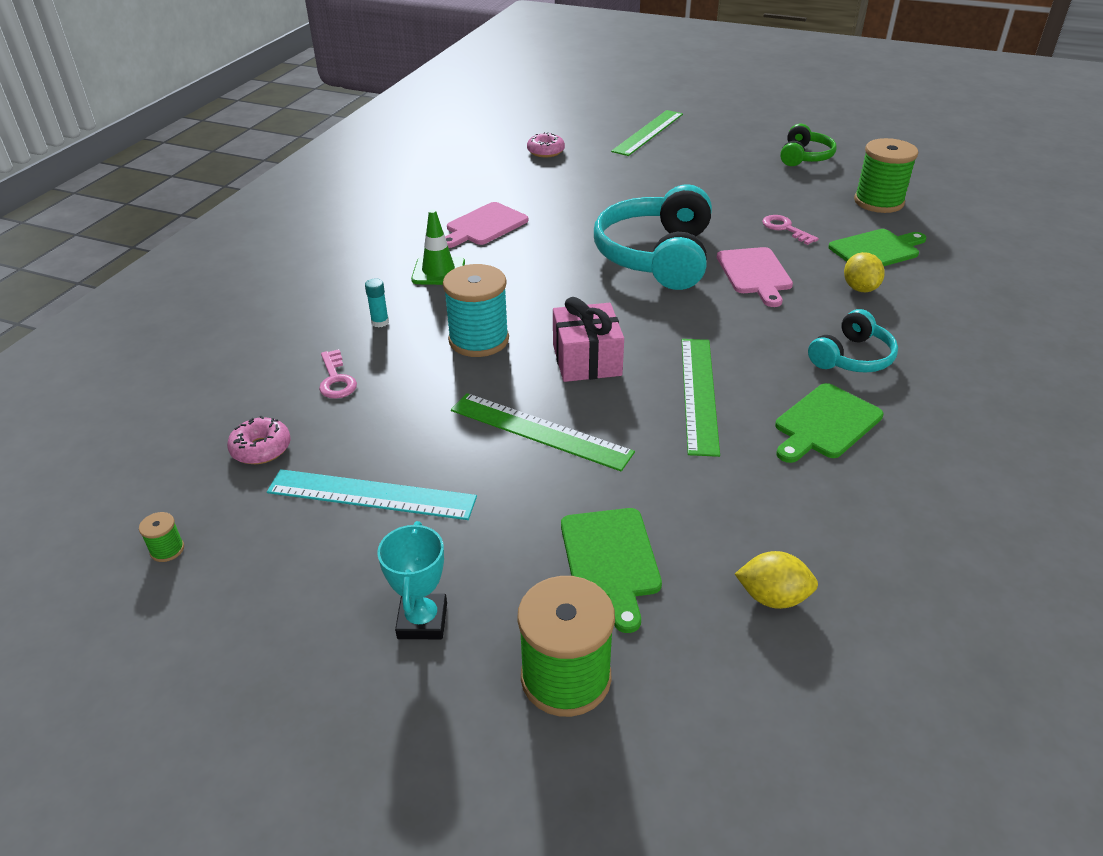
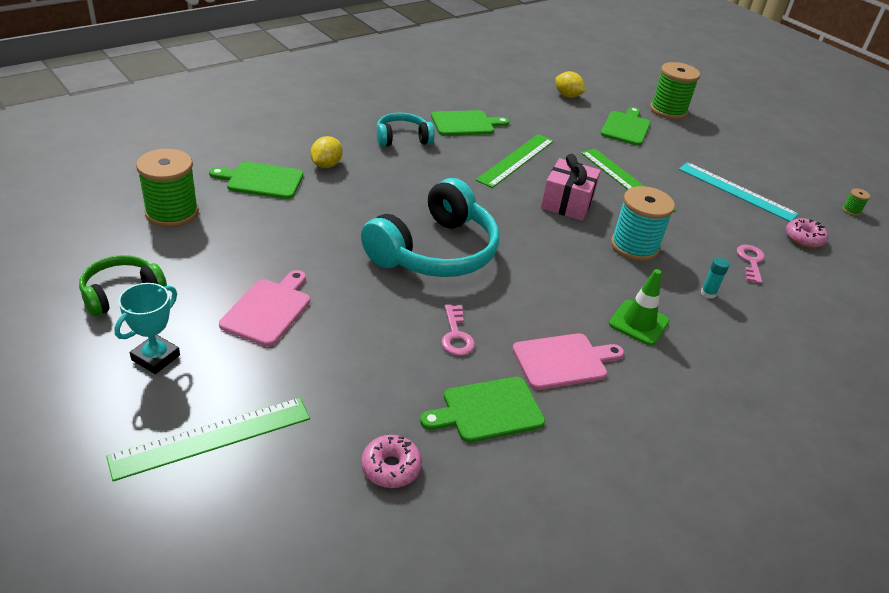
camera: 155 degrees left, 0 degrees up
turquoise trophy [377,521,447,639] -> turquoise trophy moved to [114,283,180,374]
pink cutting board [717,247,793,307] -> pink cutting board moved to [219,270,310,347]
pink key [762,215,819,245] -> pink key moved to [441,305,475,356]
none -> green cutting board [420,377,545,443]

